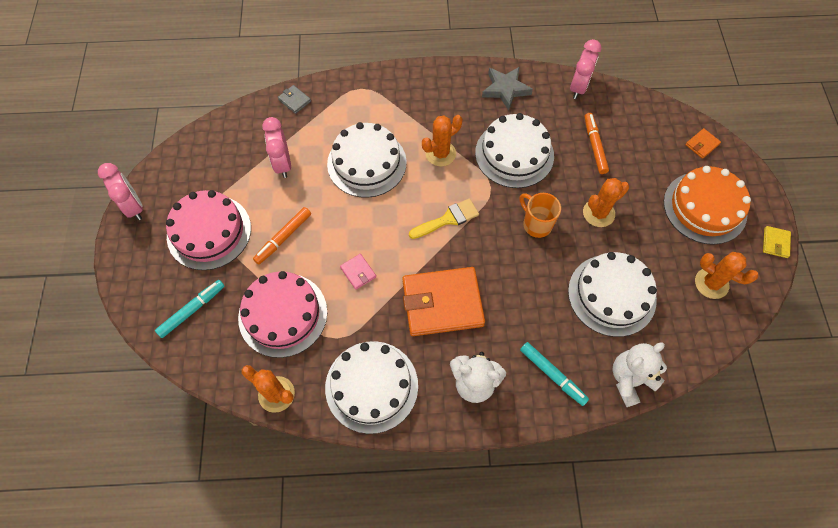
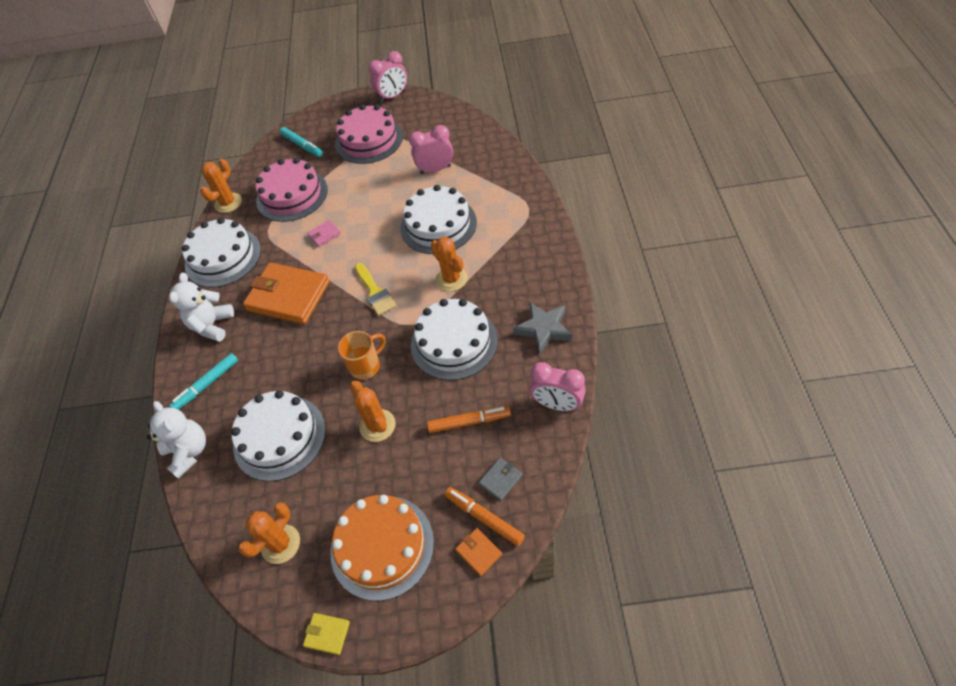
camera: 95 degrees right, 10 degrees down
orange marker [253,207,311,264] -> orange marker moved to [445,487,525,546]
grey wallet [278,85,311,114] -> grey wallet moved to [479,458,522,501]
orange wallet [402,267,485,336] -> orange wallet turned 60 degrees counterclockwise [243,263,330,324]

